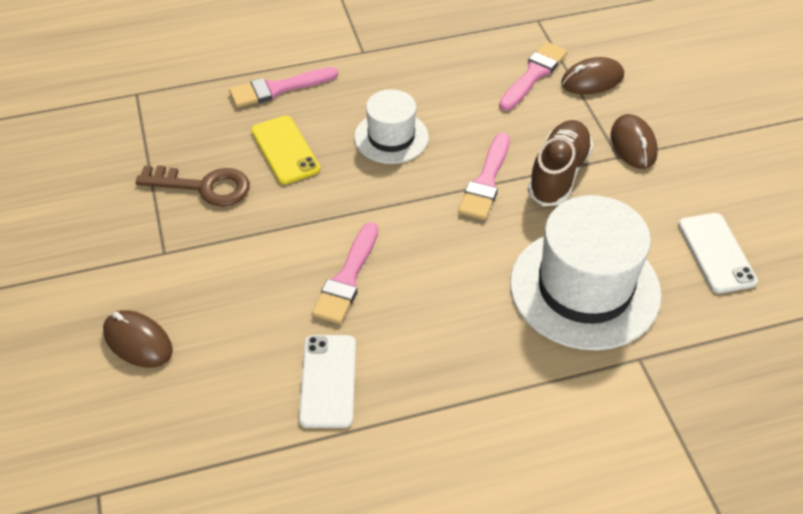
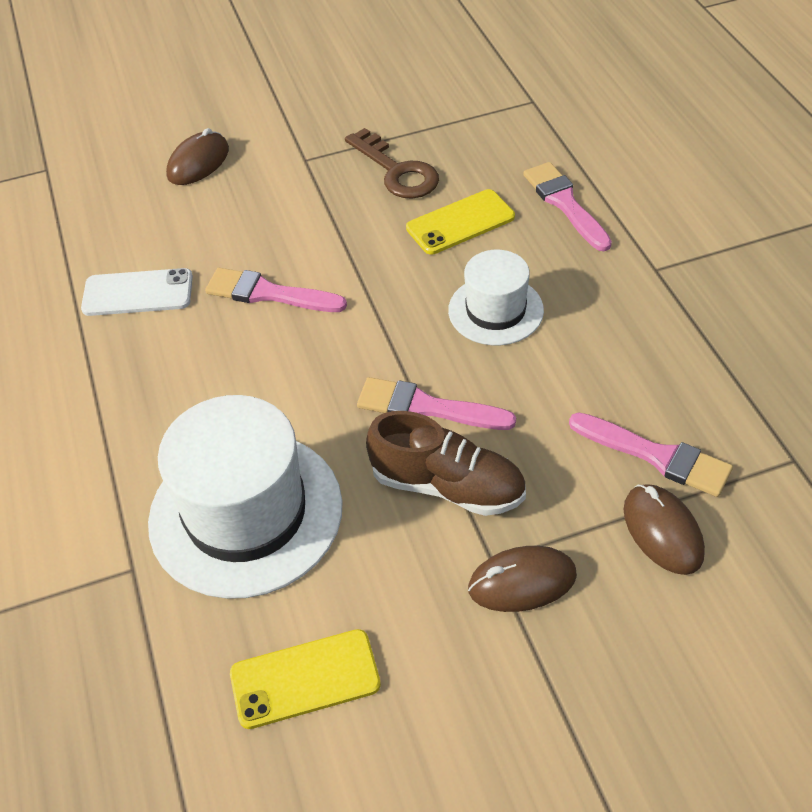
camera: 90 degrees right, 0 degrees up
brown key [135,165,250,207] -> brown key turned 45 degrees counterclockwise [345,128,439,199]
white phone [678,213,758,293] -> yellow phone [230,629,381,729]

